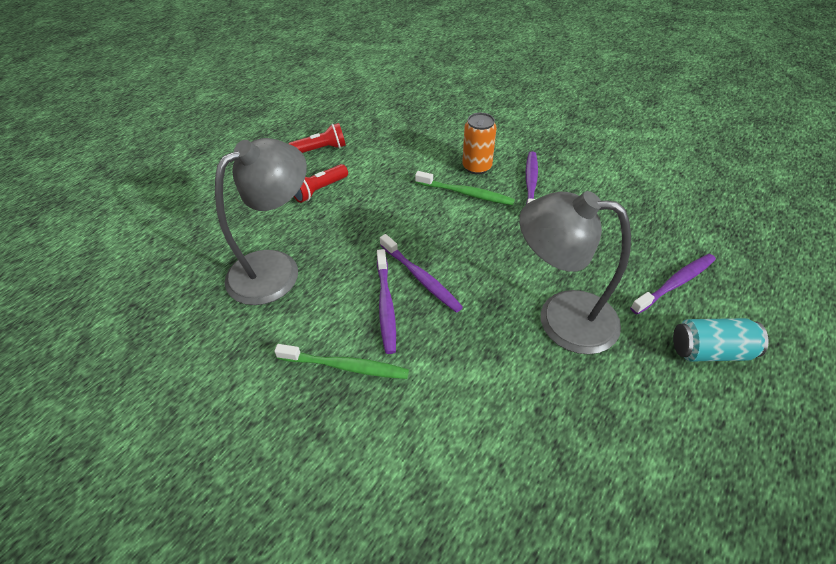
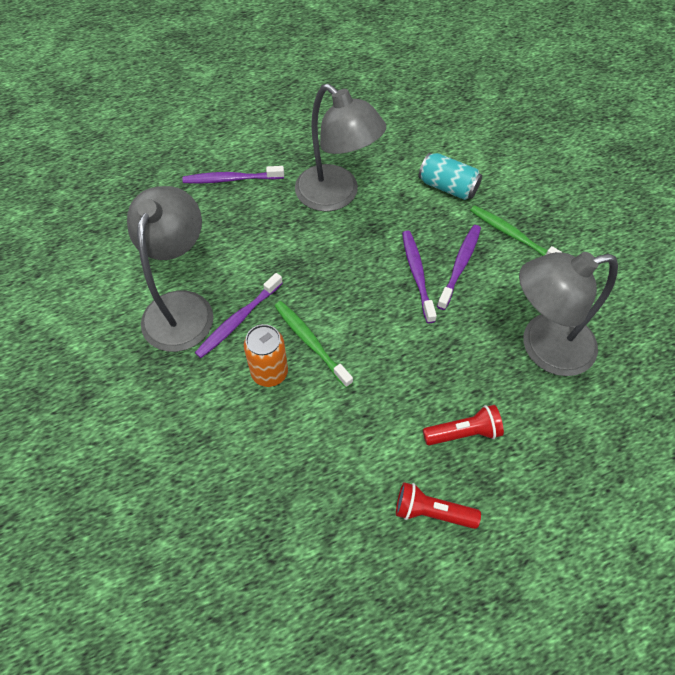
camera: 150 degrees left, 10 degrees up
turquoise can [673,318,769,362] -> turquoise can moved to [418,153,482,200]
none -> grey lamp [127,186,214,352]

